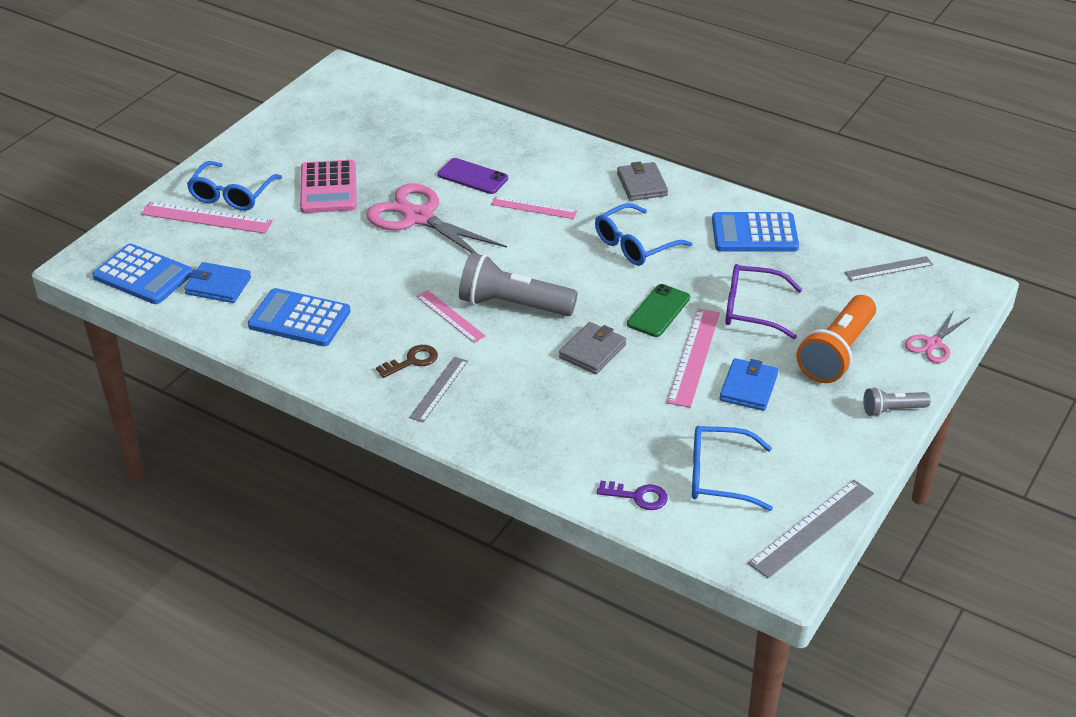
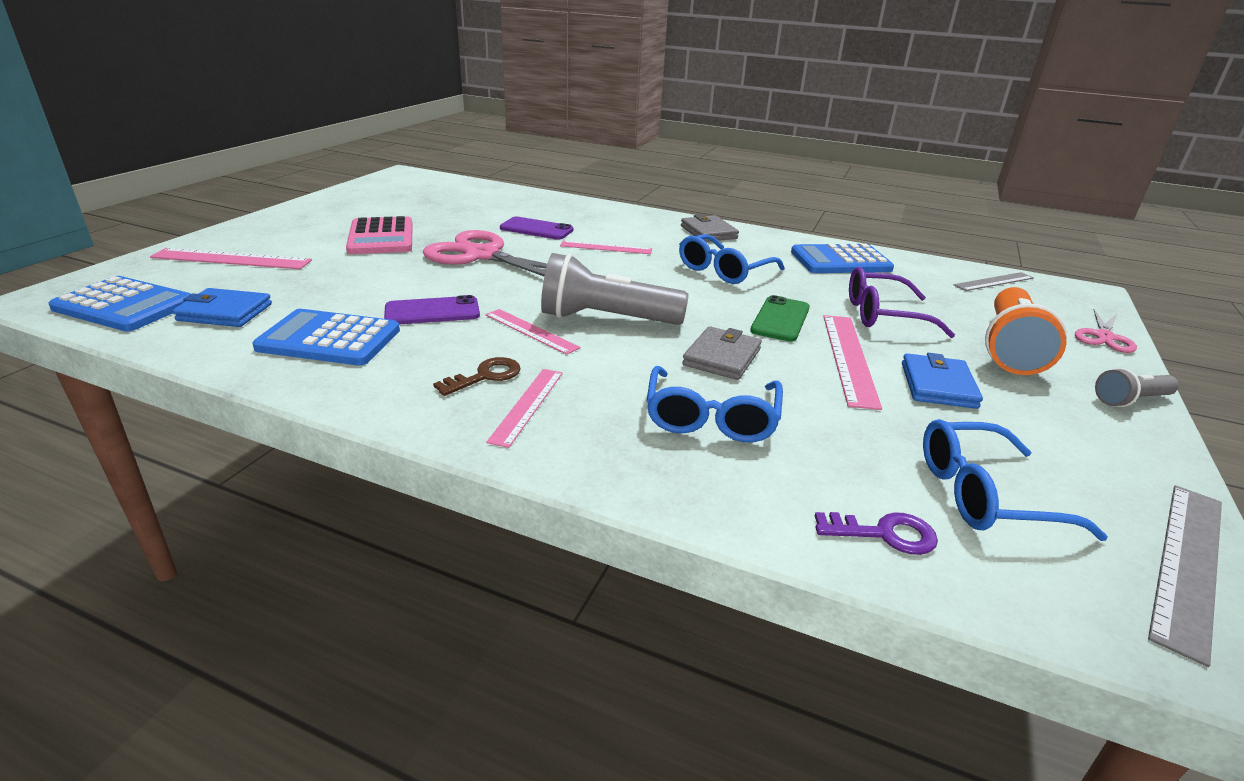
camera: 10 degrees left, 10 degrees down
blue glasses [187,161,282,211] -> blue glasses moved to [647,366,783,442]
grey ruler [409,357,468,423] -> pink ruler [486,369,563,448]
none -> purple phone [384,295,480,325]

